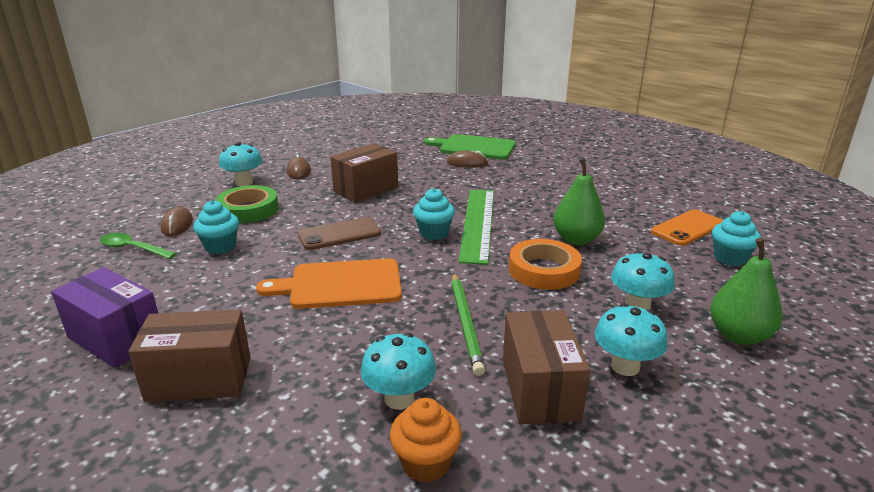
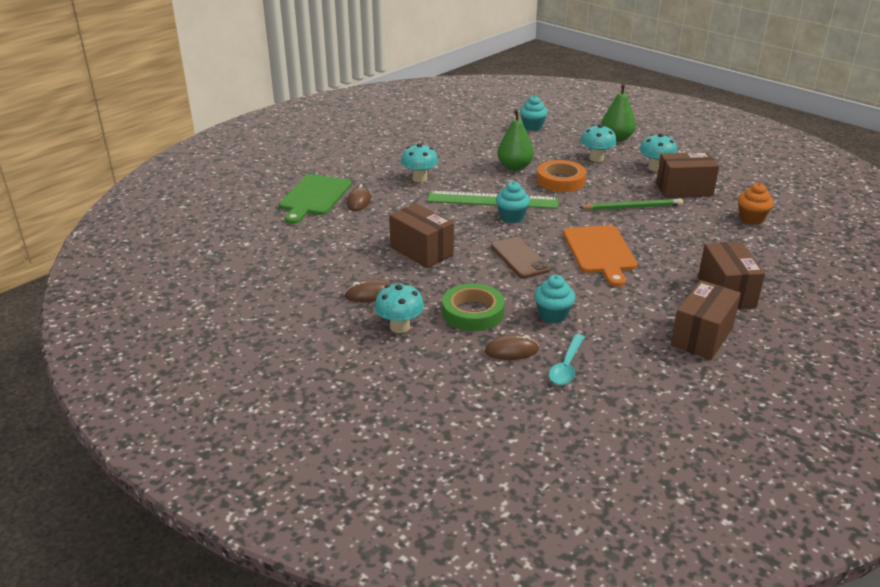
camera: 90 degrees left, 5 degrees up
purple box [51,267,158,368] -> brown box [671,280,741,360]
green spoon [100,233,177,259] -> turquoise spoon [549,334,585,385]
turquoise mushroom [361,333,436,410] -> turquoise mushroom moved to [401,143,438,182]
orange phone [651,209,723,246] -> none

